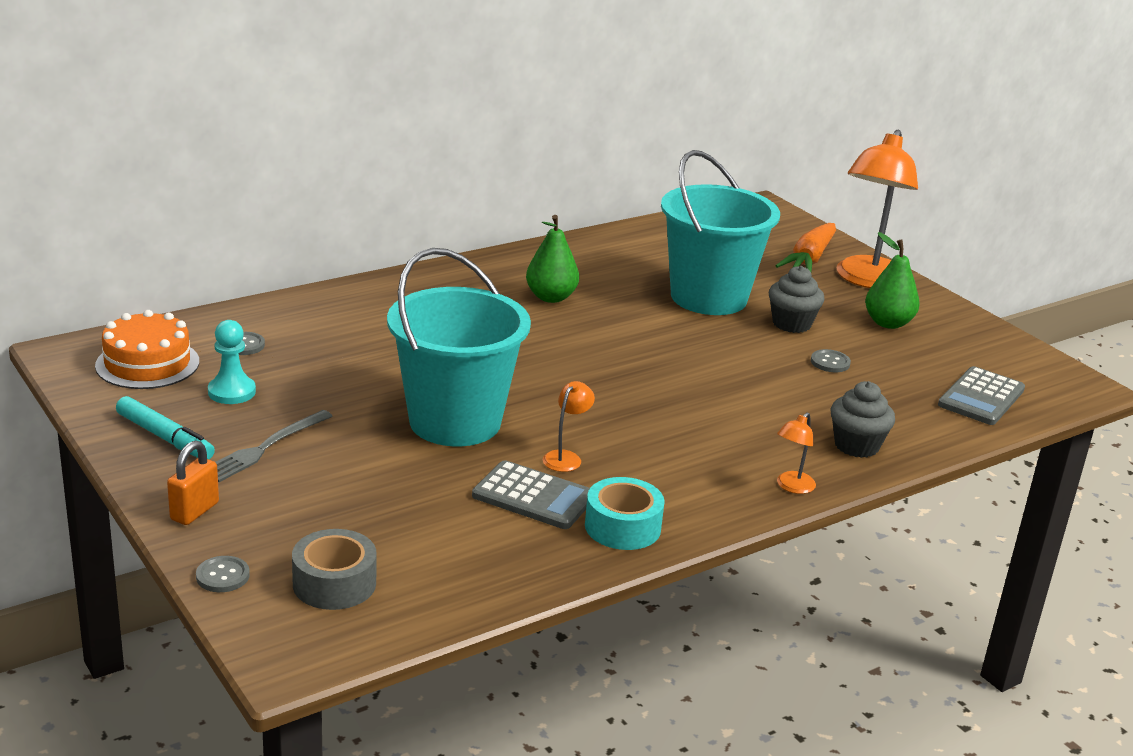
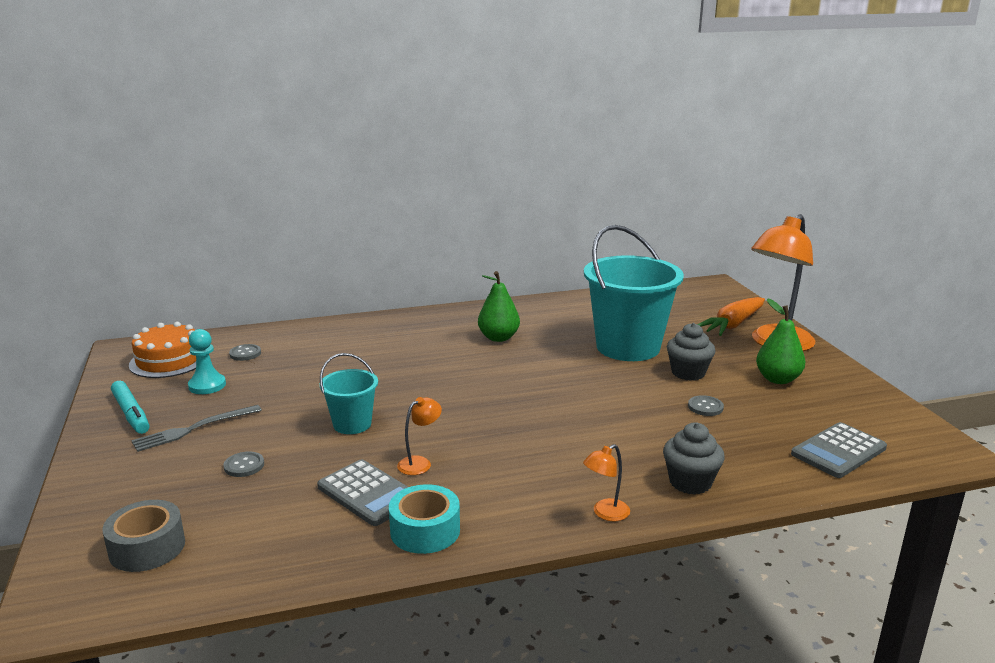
camera: 20 degrees right, 5 degrees down
orange padlock [167,441,219,525] -> none
grey button [196,556,250,592] -> grey button moved to [223,451,264,477]
turquoise bucket [387,248,531,446] -> turquoise bucket [320,353,378,434], size x0.50

